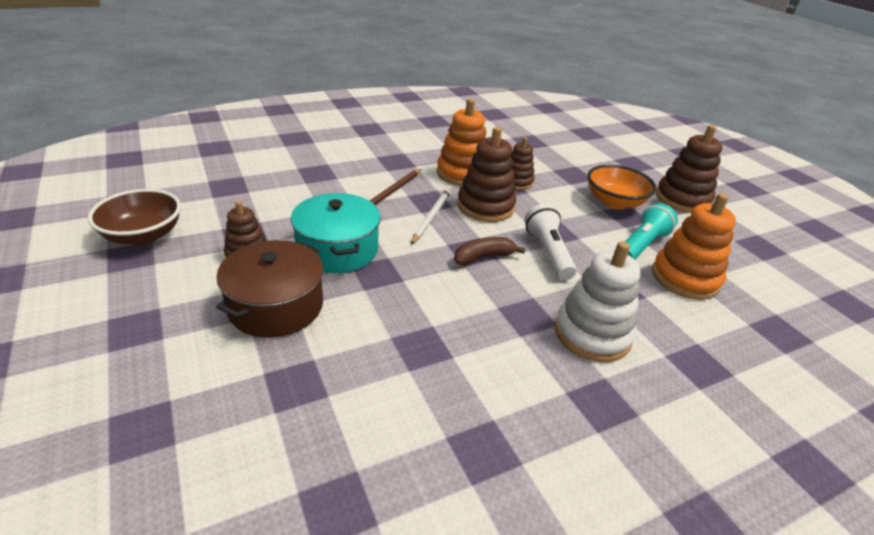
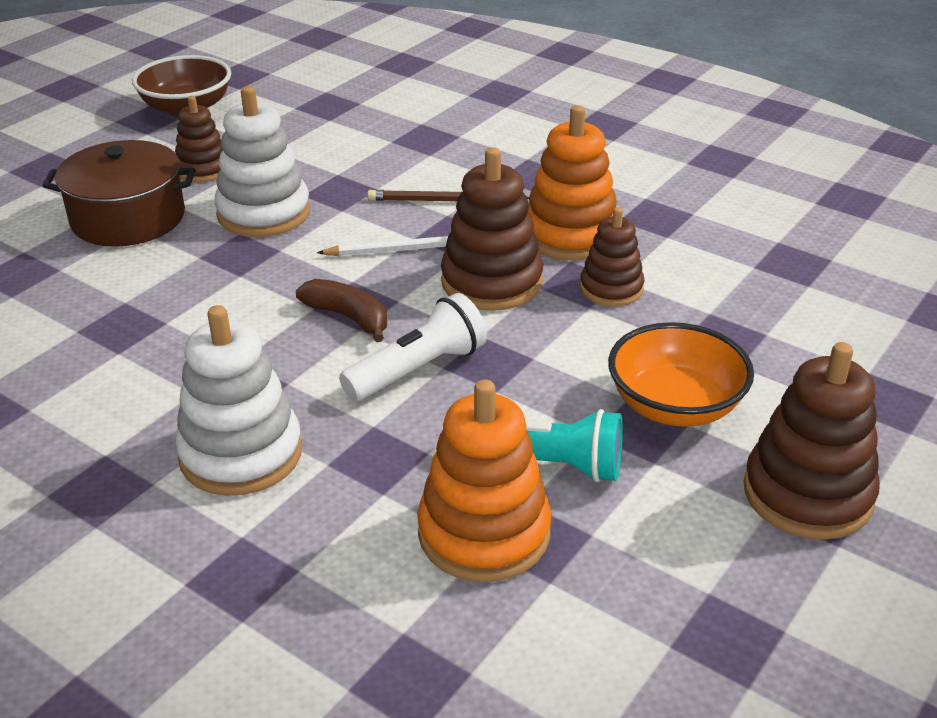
camera: 65 degrees right, 0 degrees up
turquoise pot [291,193,381,273] -> white stacking toy [214,86,310,237]

